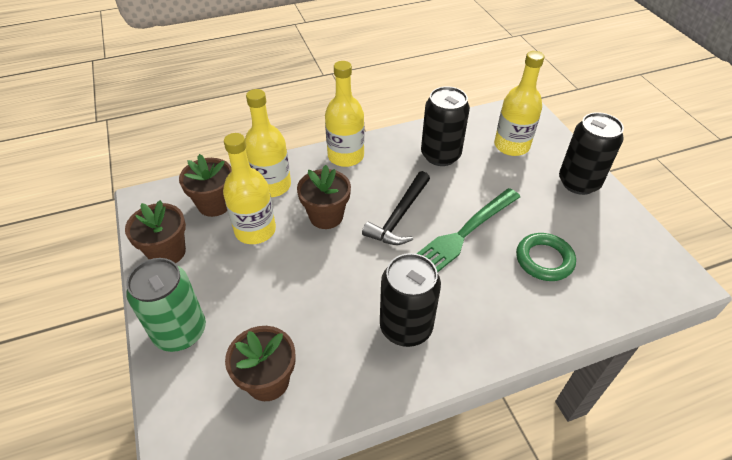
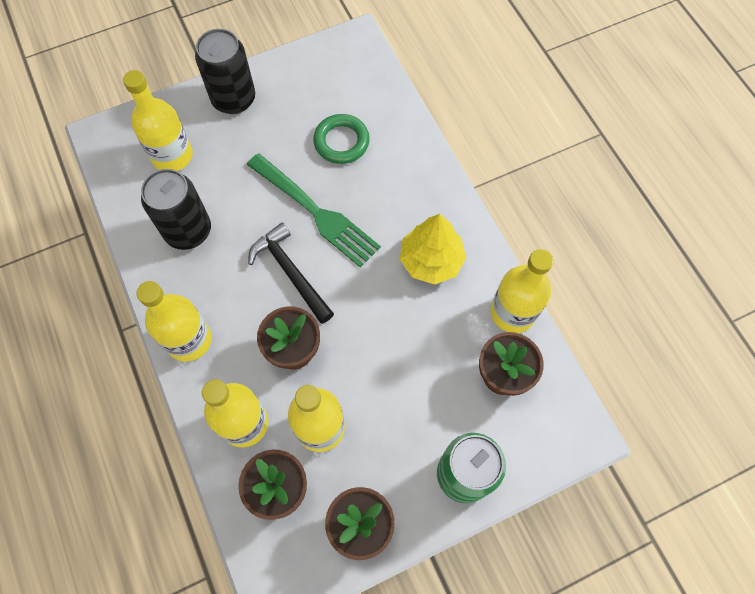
camera: 95 degrees left, 20 degrees up
black hammer [362,171,430,245] -> black hammer turned 150 degrees counterclockwise [248,222,334,324]
black can [380,253,441,347] -> yellow tree [400,214,467,284]
none -> yellow bottle [491,249,553,333]

